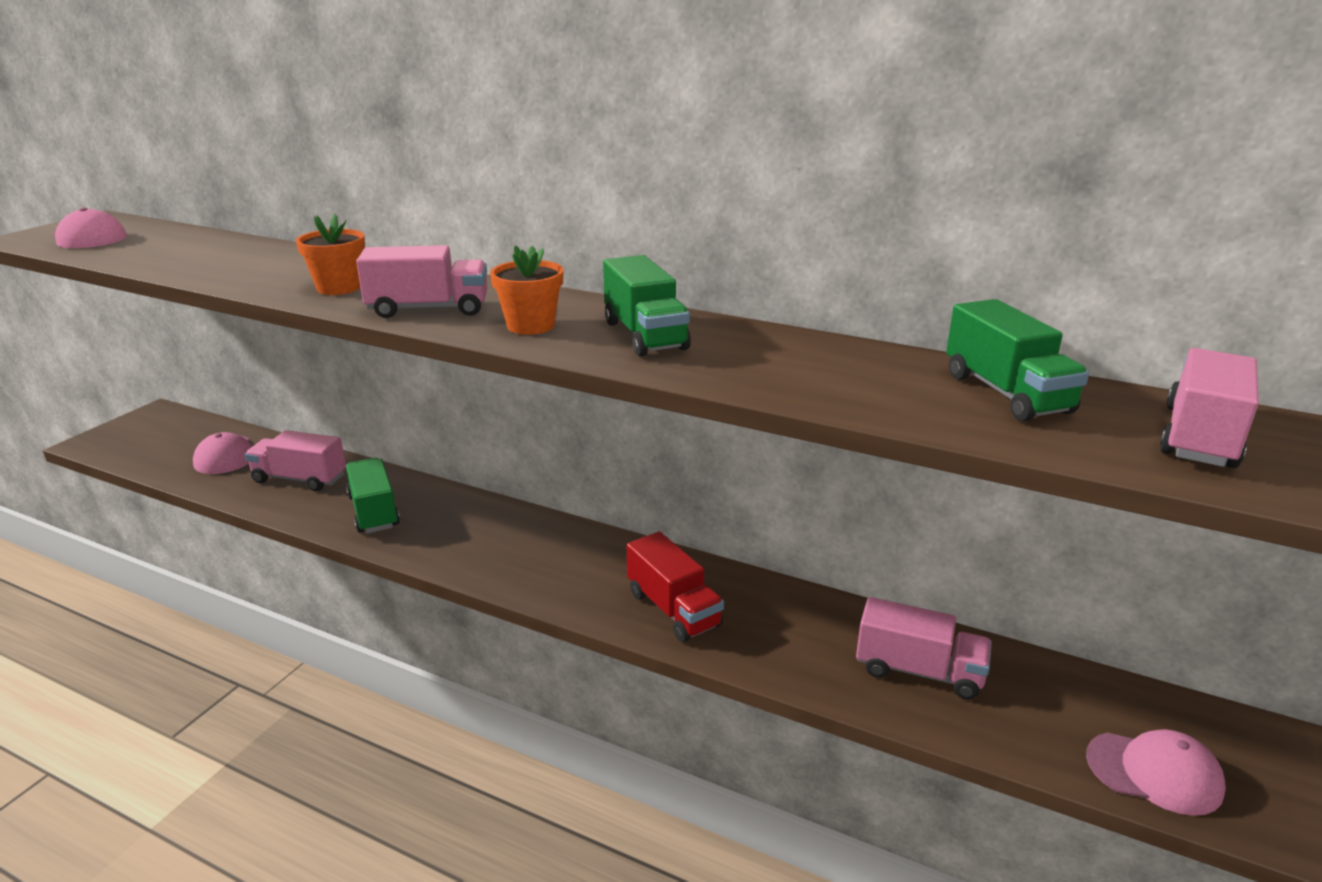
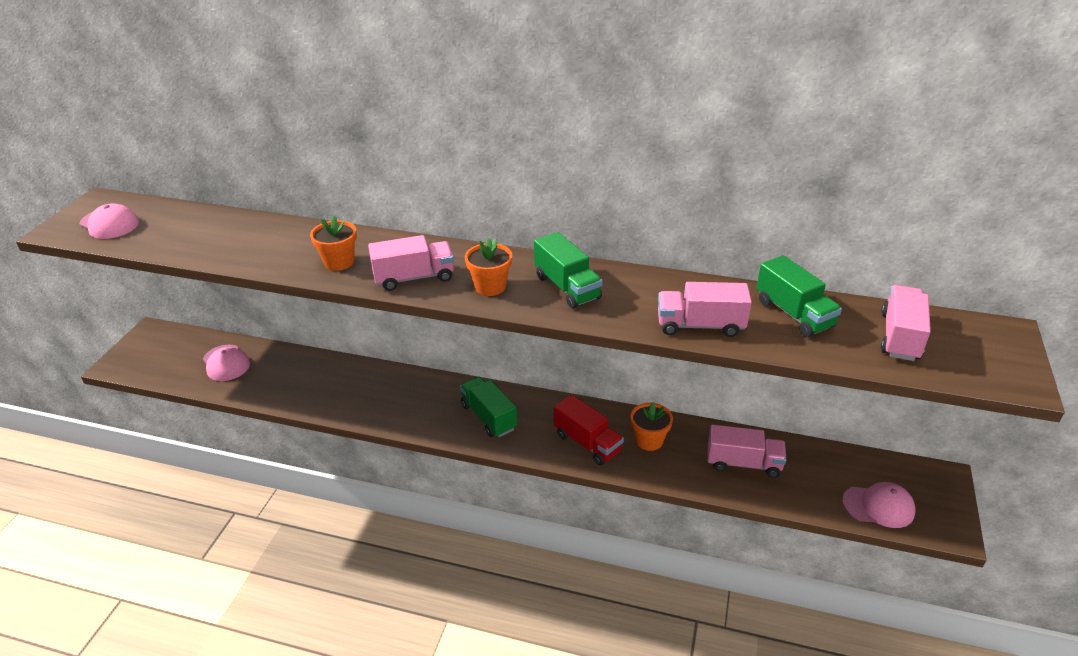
camera: 10 degrees left, 10 degrees up
pink truck [245,430,346,491] -> pink truck moved to [658,282,752,337]
green truck [346,458,400,533] -> green truck moved to [460,377,517,437]
none -> orange flower pot [631,402,673,451]

